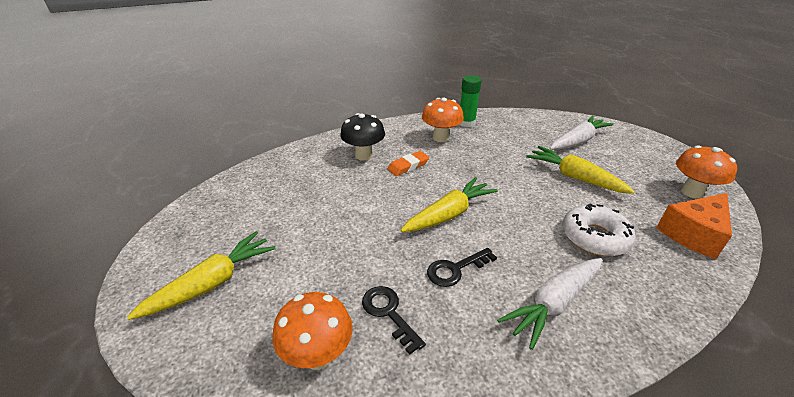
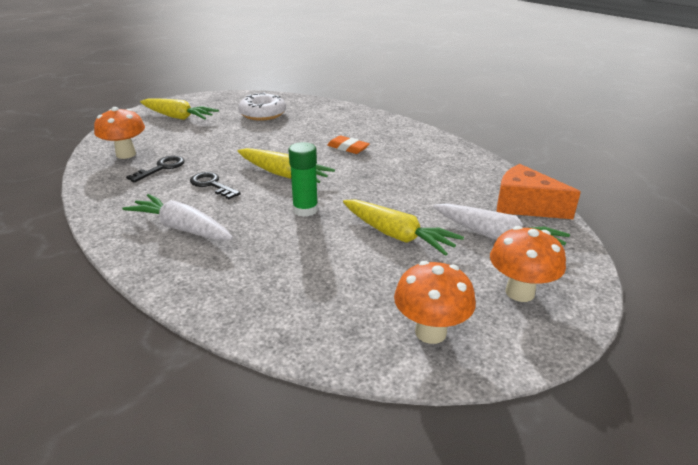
camera: 70 degrees right, 5 degrees down
black mushroom [340,113,385,161] -> none
orange mushroom [422,98,464,142] -> orange mushroom moved to [490,226,566,302]
green glue stick [459,75,482,127] -> green glue stick moved to [288,142,318,217]
yellow carrot [526,146,635,194] -> yellow carrot turned 105 degrees clockwise [343,199,464,256]
white donut [563,203,636,256] -> white donut moved to [238,92,286,121]
orange cheese [656,193,732,259] -> orange cheese moved to [497,164,581,219]

